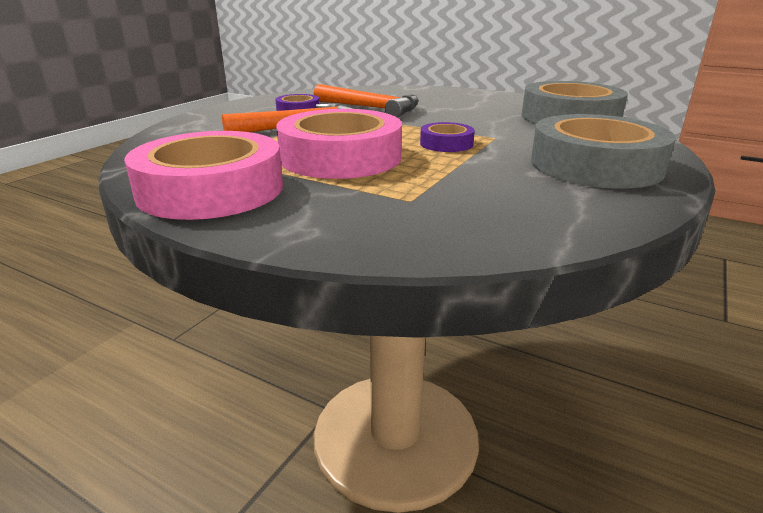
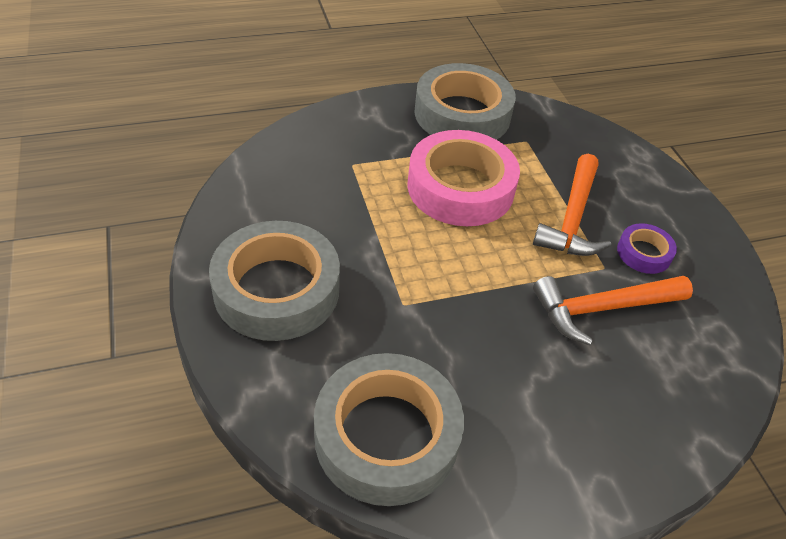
camera: 130 degrees right, 20 degrees up
pink tape [124,131,283,220] -> grey tape [414,63,516,140]
purple tape [420,122,475,152] -> none

